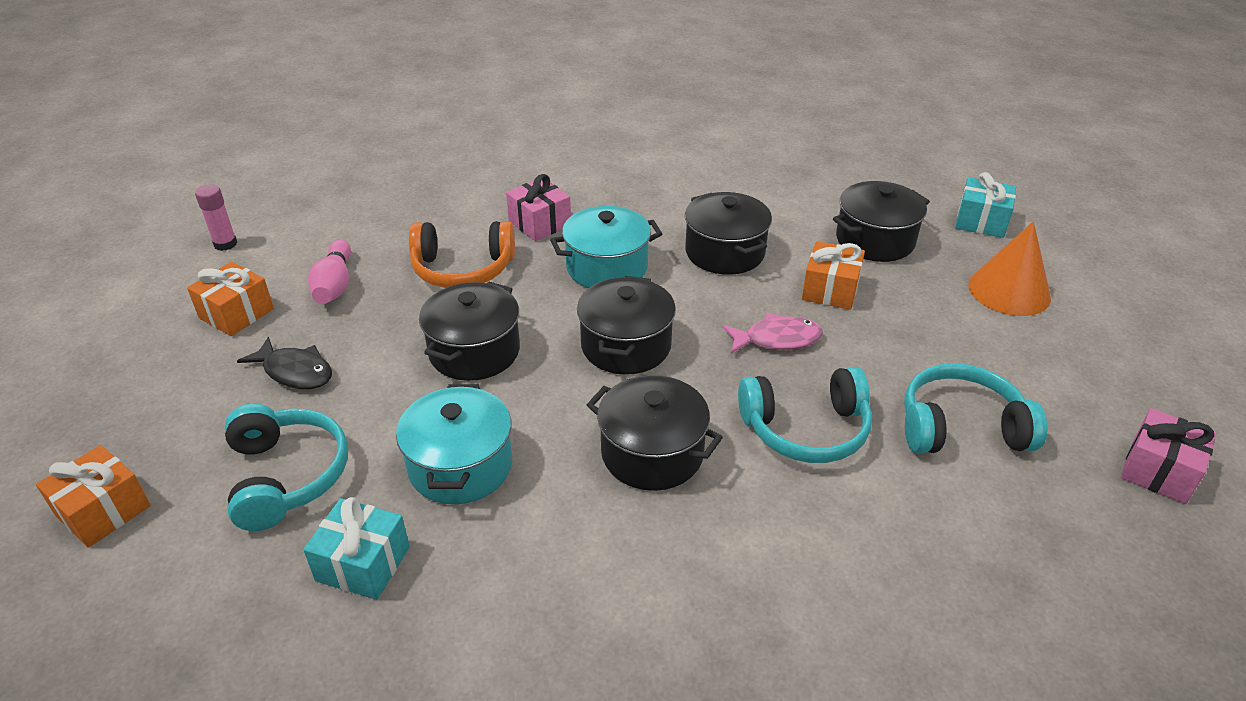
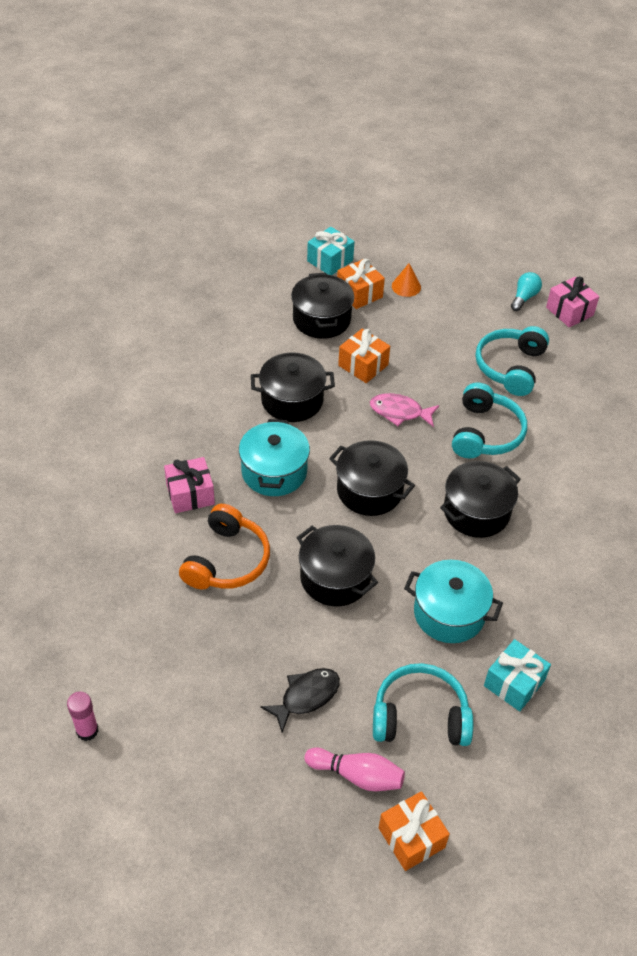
camera: 70 degrees left, 10 degrees up
orange gift [187,262,274,336] -> orange gift moved to [337,259,385,309]
pink bowling pin [308,240,351,304] -> pink bowling pin moved to [305,747,405,791]
pink fish [722,313,823,354] -> pink fish turned 90 degrees counterclockwise [370,393,439,427]
orange cone [968,222,1051,316] -> orange cone [392,263,421,297], size x0.55
none -> turquoise light bulb [511,272,542,311]

